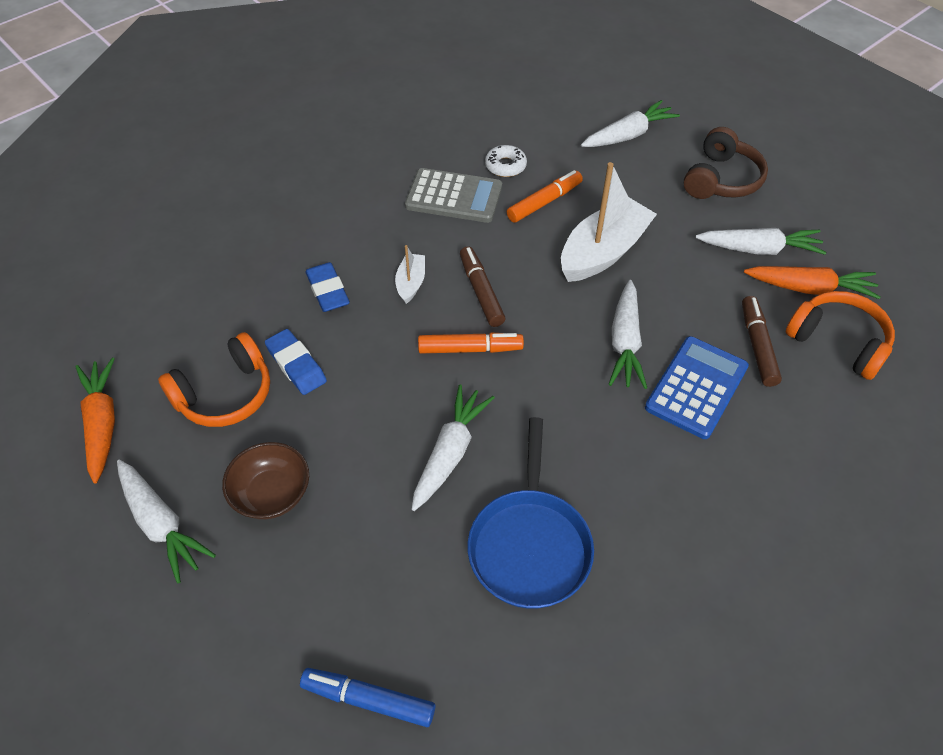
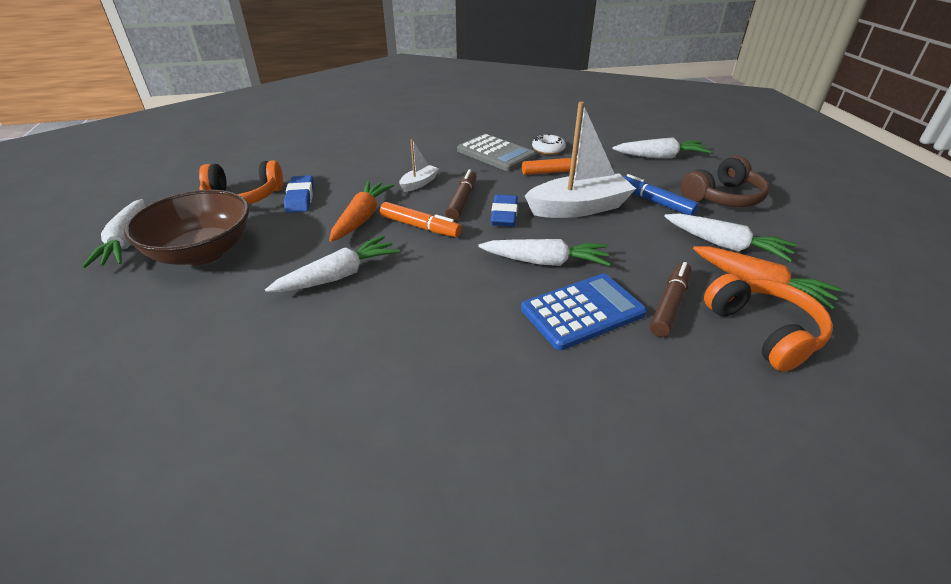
camera: 30 degrees right, 15 degrees down
orange carrot [75,358,115,484] -> orange carrot moved to [329,181,394,242]
brown bowl [222,442,309,519] -> brown bowl [124,190,249,265], size x1.60
blue marker [300,668,435,727] -> blue marker moved to [623,174,699,216]
blue eraser [305,262,350,312] -> blue eraser moved to [491,194,518,226]
blue pan [468,417,594,609] -> none
white carrot [608,280,647,389] -> white carrot turned 120 degrees counterclockwise [478,239,611,266]

